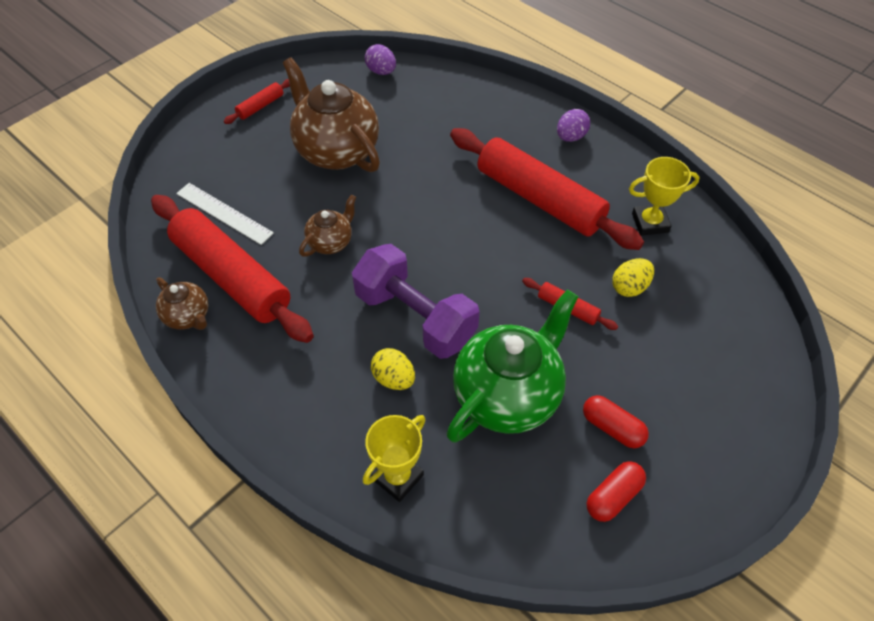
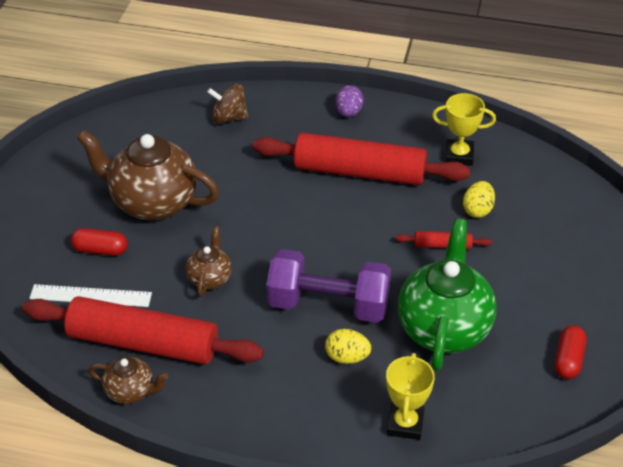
camera: 30 degrees left, 10 degrees down
red rolling pin [224,79,290,124] -> none
purple egg [365,44,396,75] -> none
red capsule [583,395,649,448] -> red capsule moved to [71,228,128,256]
yellow trophy [629,157,700,236] -> yellow trophy turned 45 degrees clockwise [432,93,496,166]
none -> brown spinning top [207,84,248,124]

